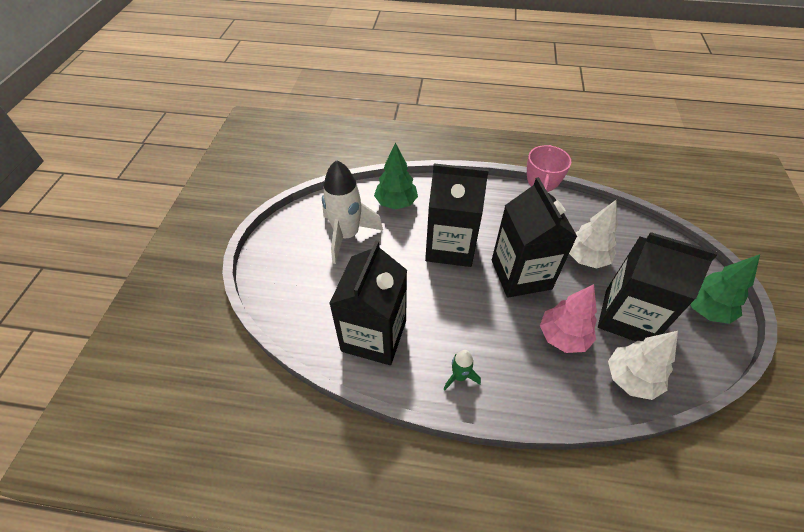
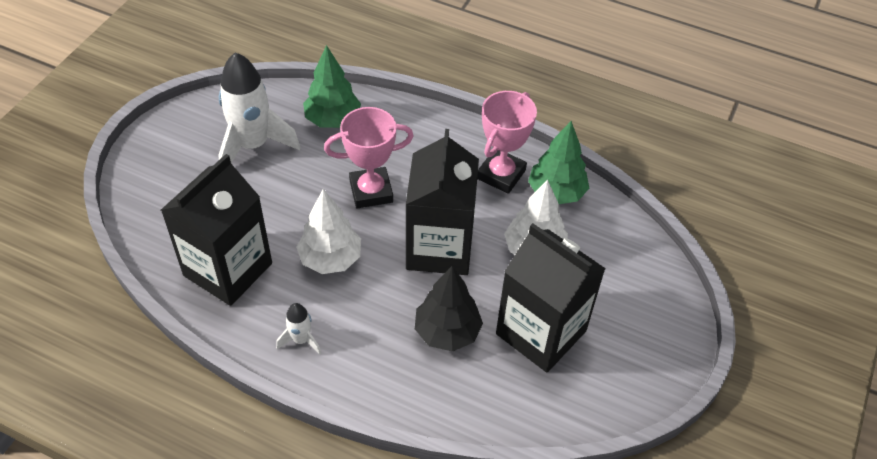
camera: 15 degrees right, 0 degrees up
black carton [425,163,489,267] -> pink trophy [324,107,414,208]
green rocket [444,350,481,390] -> white rocket [276,303,321,355]
pink tree [540,284,597,353] -> black tree [415,266,483,352]
white tree [608,331,678,400] -> white tree moved to [296,189,361,274]
green tree [690,254,760,324] -> green tree moved to [528,121,589,204]

